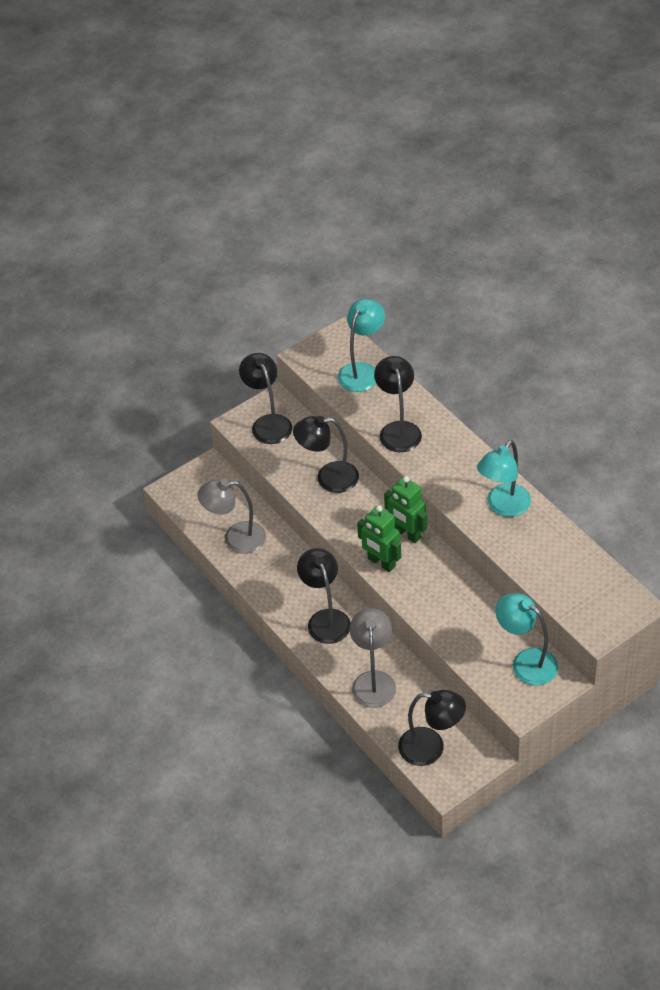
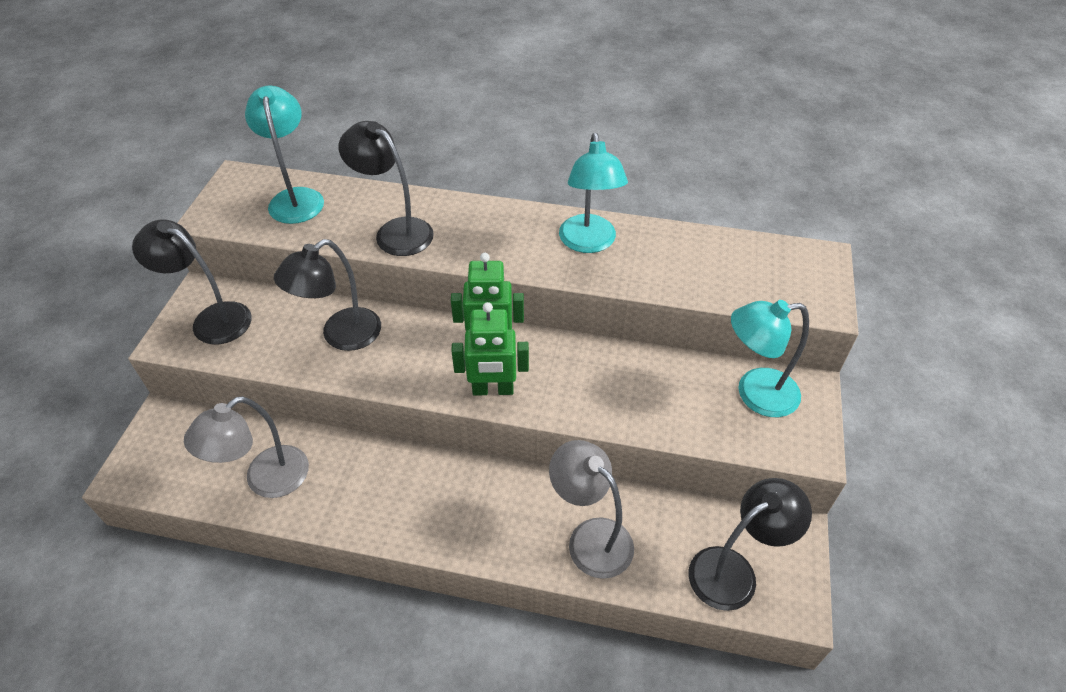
camera: 45 degrees left, 0 degrees up
black lamp [297,548,350,644] -> none

